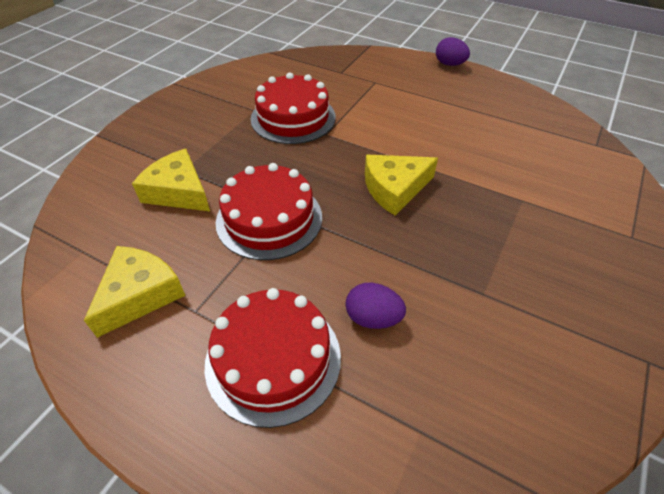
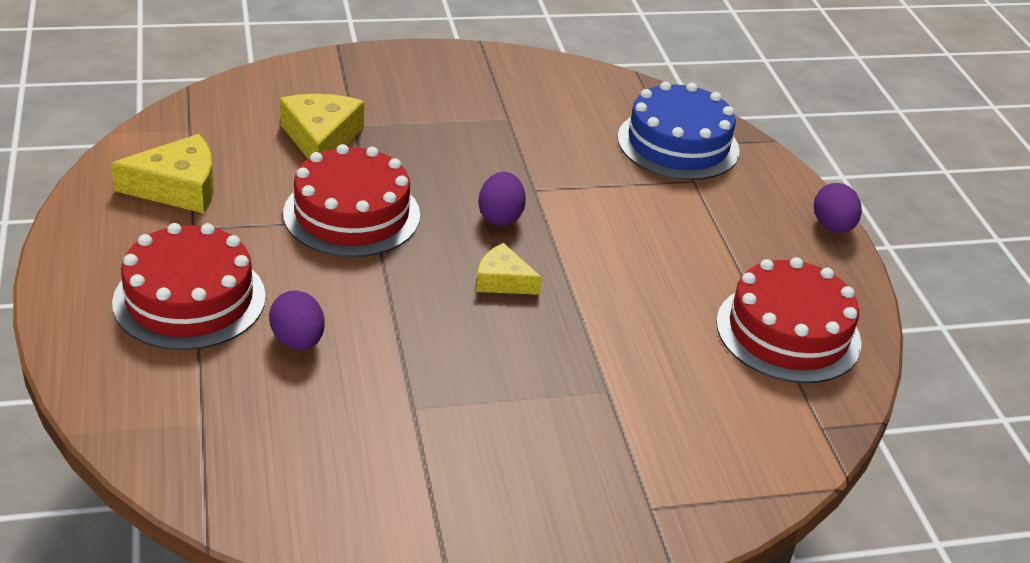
camera: 45 degrees right, 10 degrees down
red cake [250,72,336,144] -> red cake moved to [716,257,862,383]
yellow cheese [365,155,438,216] -> yellow cheese [476,243,542,295], size x0.63
none -> purple egg [478,172,526,226]
none -> blue cake [617,82,740,180]

